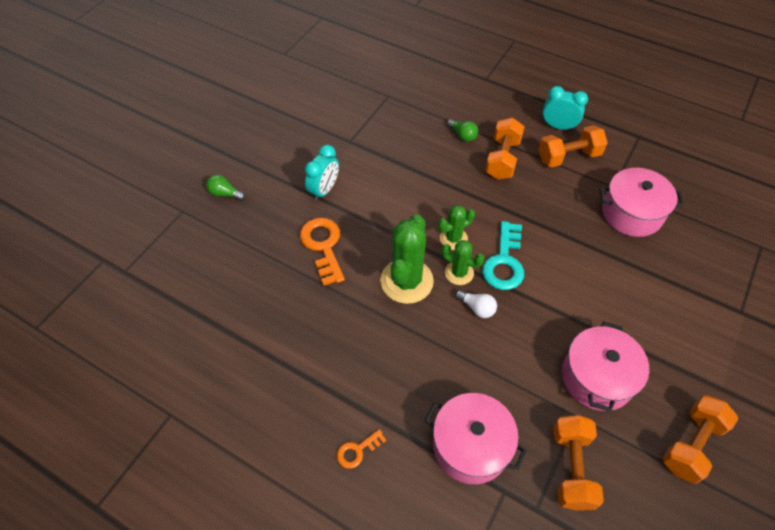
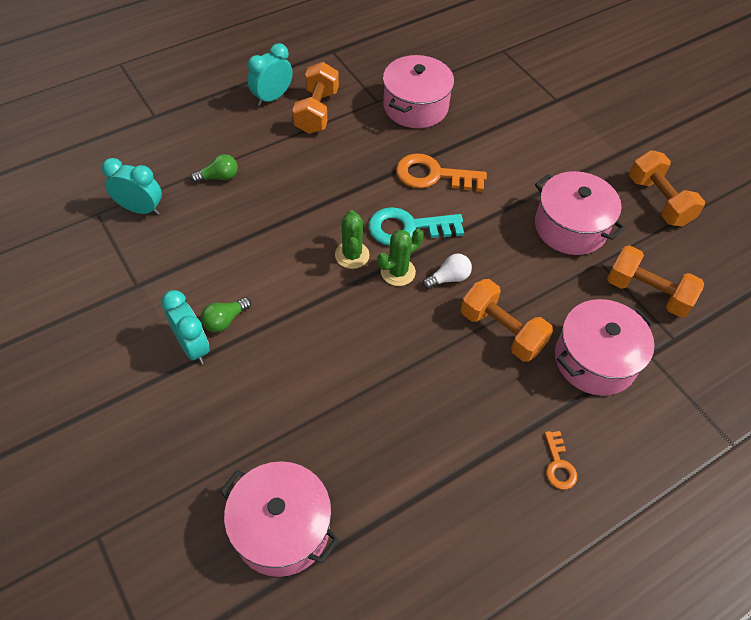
camera: 65 degrees left, 0 degrees up
green light bulb [206,175,245,201] -> green light bulb moved to [201,297,251,333]
orange key [300,217,345,286] -> orange key moved to [396,153,487,192]
green cactus [380,214,434,304] -> none
turquoise key [482,221,524,290] -> turquoise key turned 135 degrees clockwise [368,207,464,246]
orange dumbbell [485,118,525,180] -> orange dumbbell moved to [461,279,553,362]
none -> turquoise clock [102,158,162,215]
none -> pink pot [220,461,339,577]

